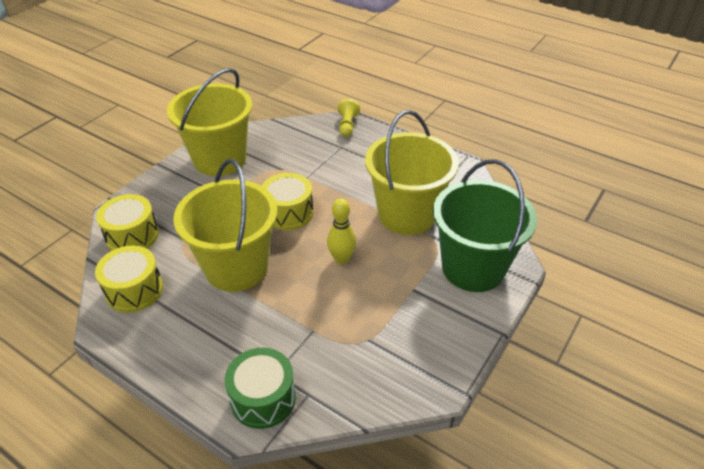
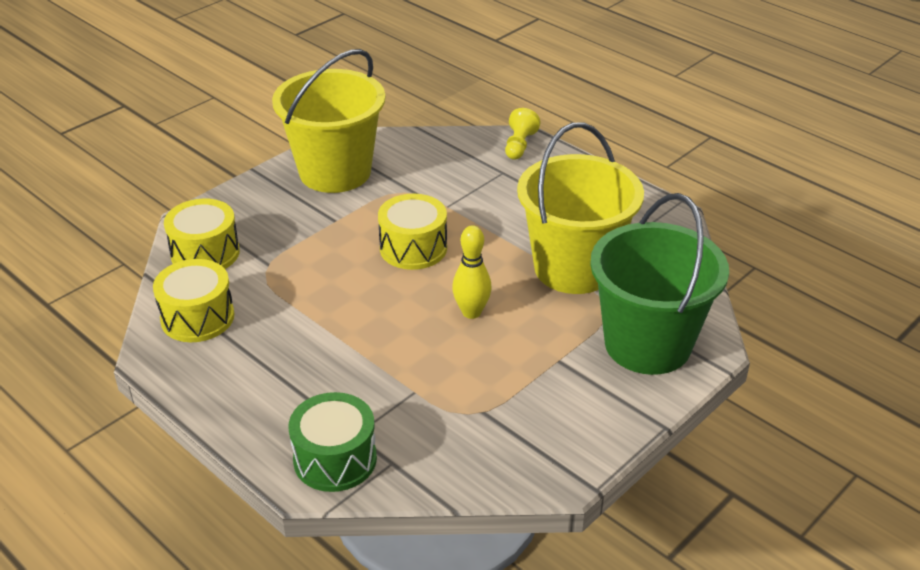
camera: 10 degrees right, 5 degrees down
yellow bucket [173,159,277,292] -> none

